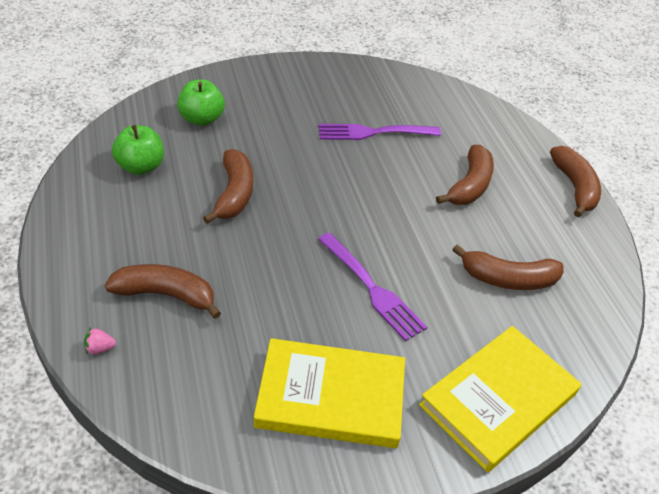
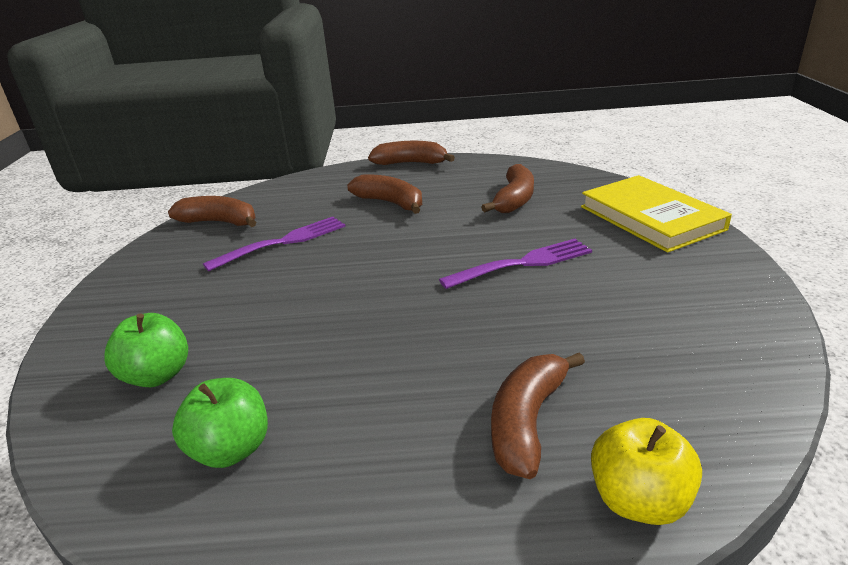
camera: 70 degrees left, 15 degrees down
pink strawberry [84,328,116,355] -> yellow apple [591,418,702,525]
brown banana [203,149,253,224] -> brown banana moved to [168,196,256,227]
yellow book [254,338,405,448] -> none
purple fork [318,124,441,140] -> purple fork turned 135 degrees counterclockwise [203,217,345,271]

